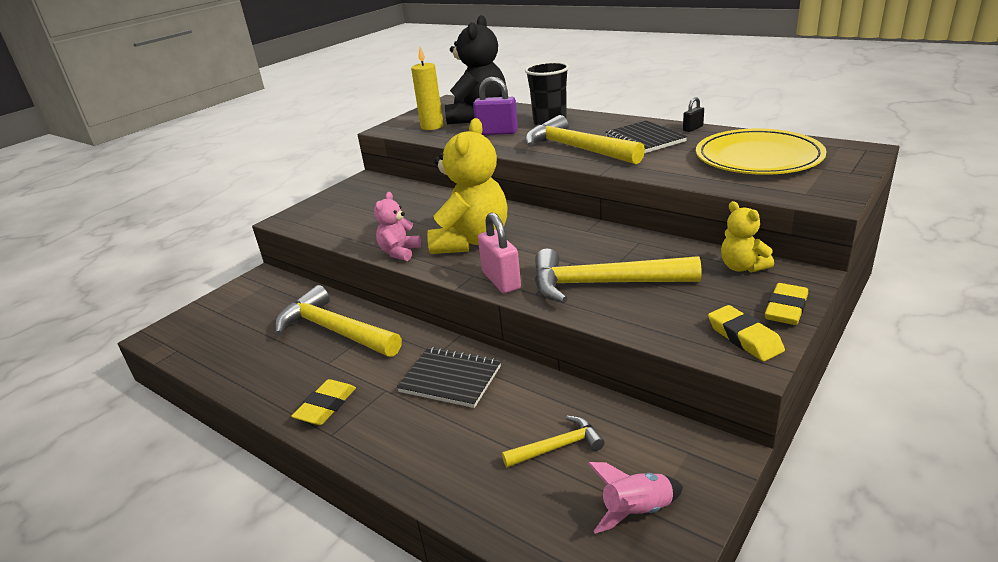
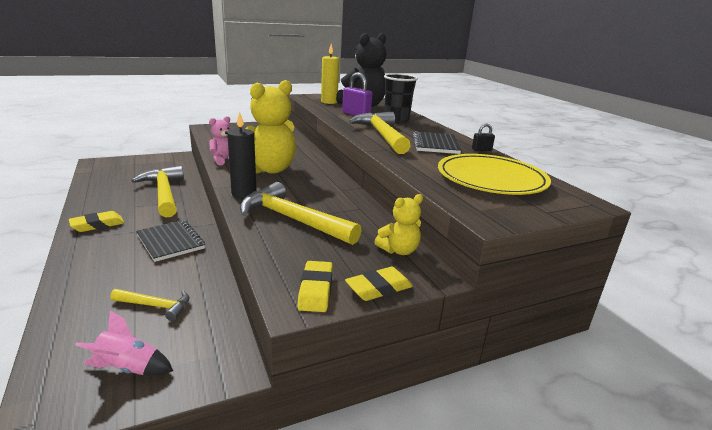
camera: 25 degrees right, 5 degrees down
pink padlock [478,212,521,293] -> black candle [227,112,257,198]
yellow teddy bear [721,201,774,273] -> yellow teddy bear turned 120 degrees counterclockwise [374,194,423,255]

